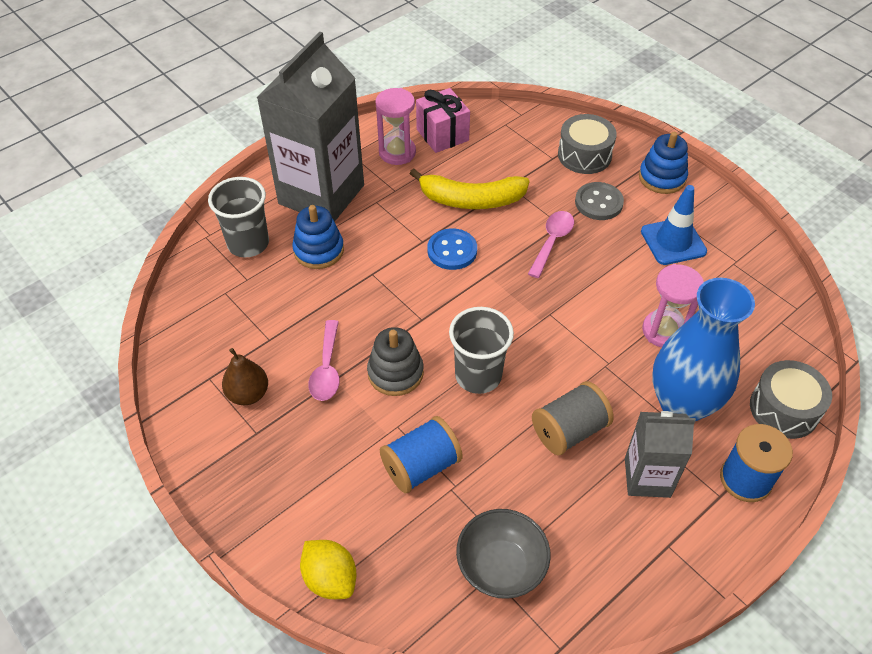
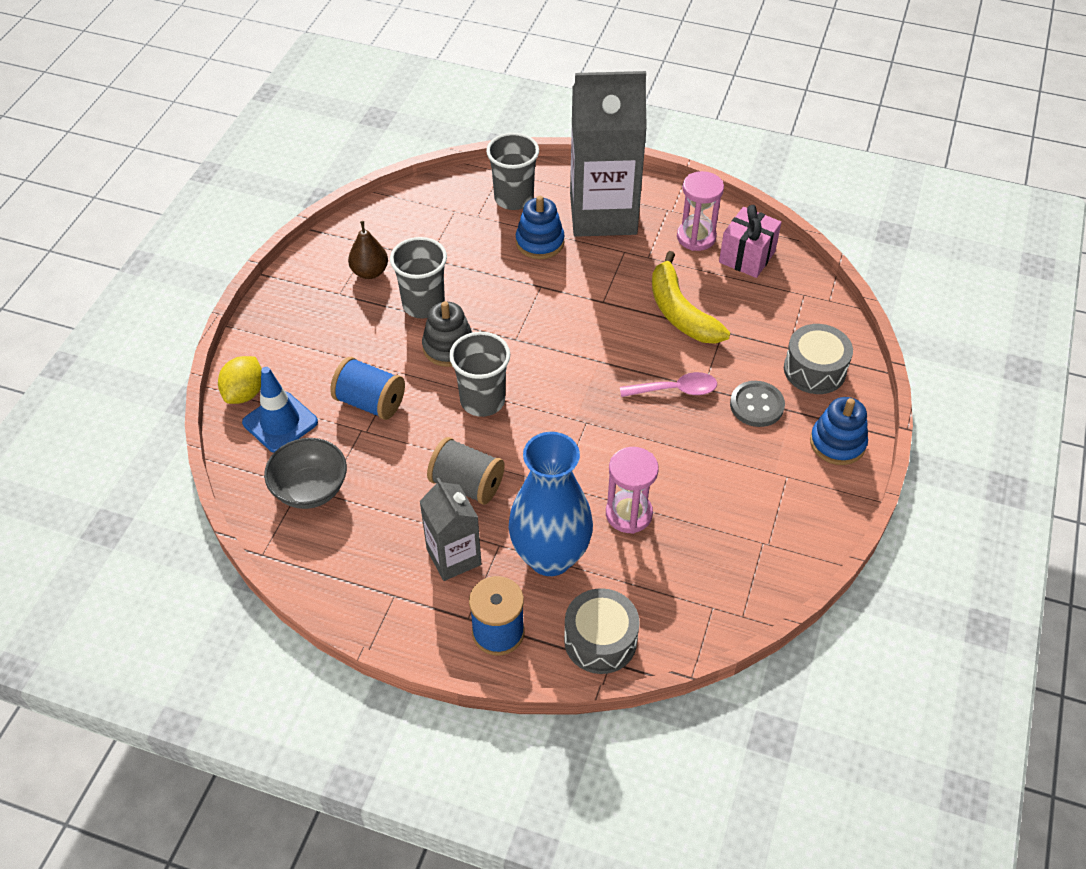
camera: 60 degrees right, 0 degrees up
pink spoon [308,320,340,401] -> grey cup [390,237,447,319]
blue button [427,228,477,270] -> none
blue traffic cone [641,185,707,265] -> blue traffic cone moved to [242,367,318,453]

